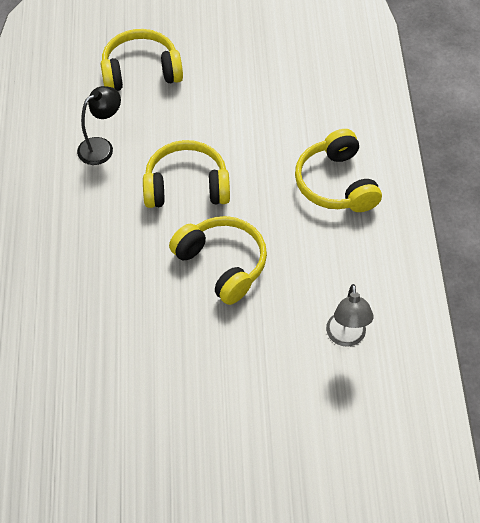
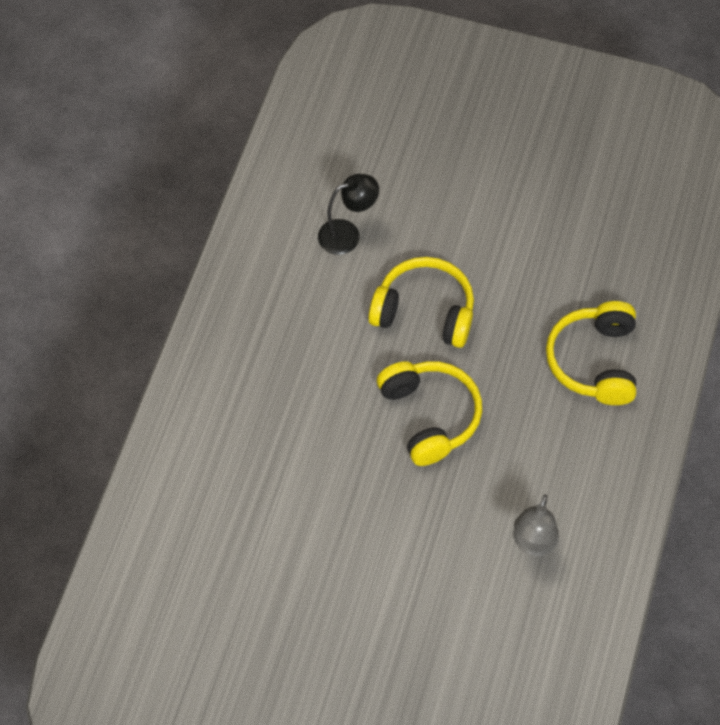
camera: 20 degrees right, 5 degrees up
yellow headphones [101,29,183,91] -> none

